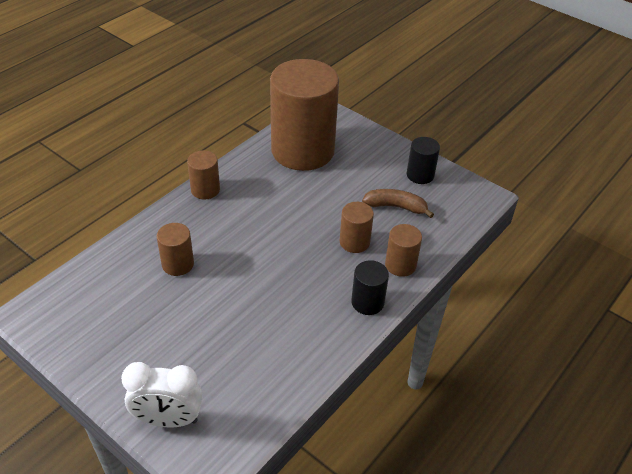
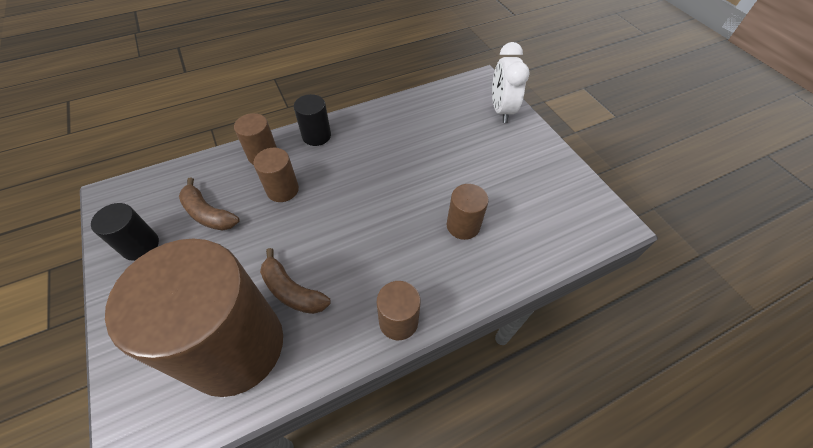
camera: 155 degrees left, 10 degrees up
white clock [121,362,202,427] -> white clock turned 120 degrees counterclockwise [492,42,530,123]
none -> brown banana [260,248,331,314]

